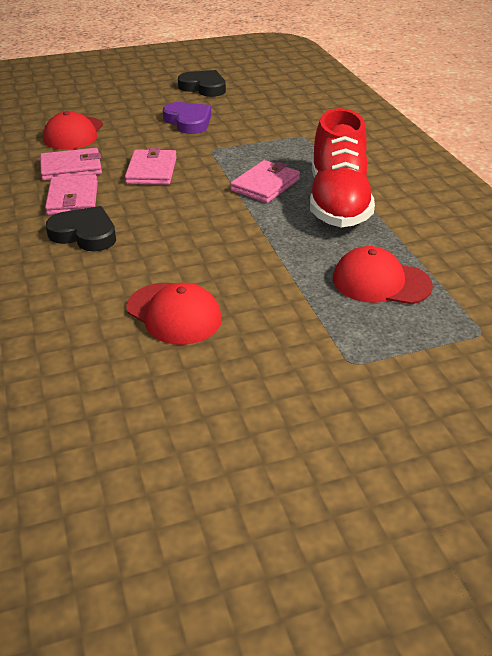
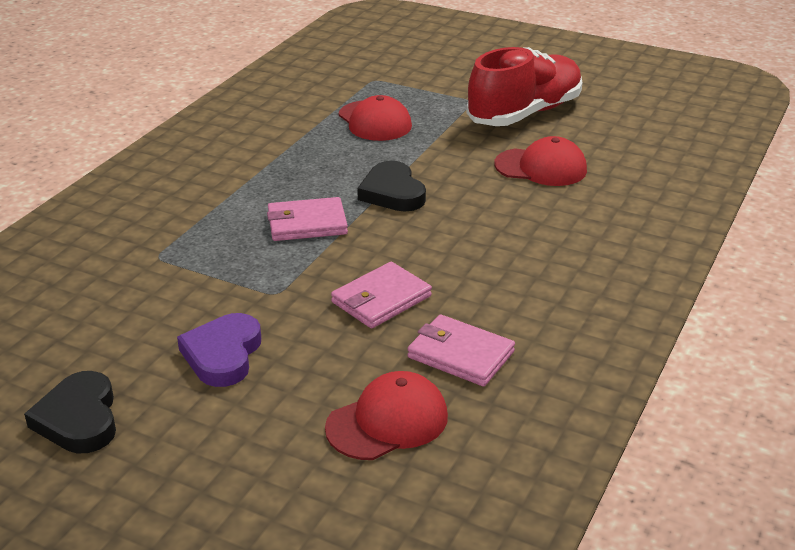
camera: 135 degrees left, 5 degrees down
pink wallet [45,175,98,215] -> none
black heart [46,206,116,252] -> black heart moved to [357,161,426,212]
red cap [126,283,222,345] -> red cap turned 105 degrees clockwise [494,136,587,186]
red shoe [310,108,375,227] -> red shoe moved to [467,47,582,126]

